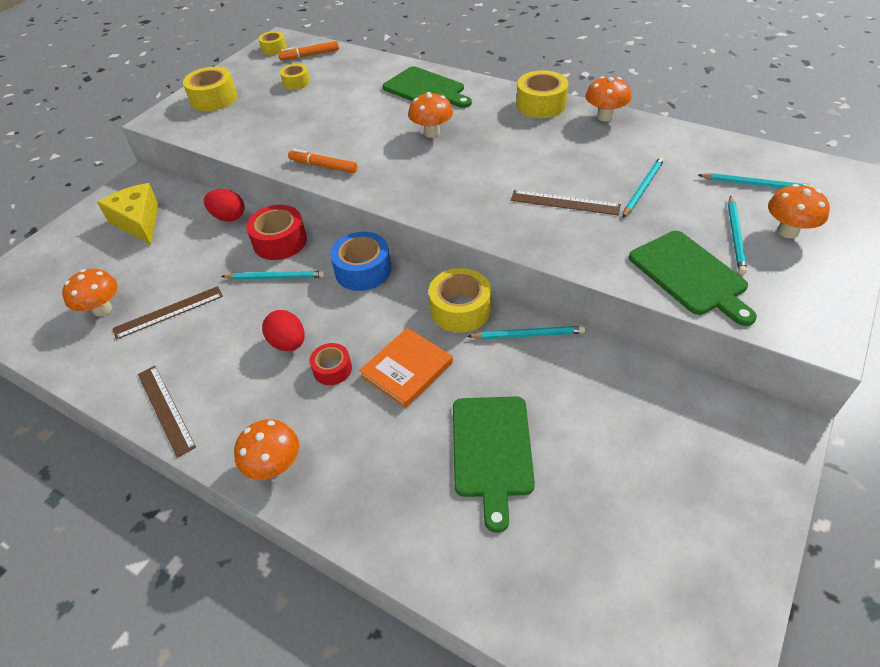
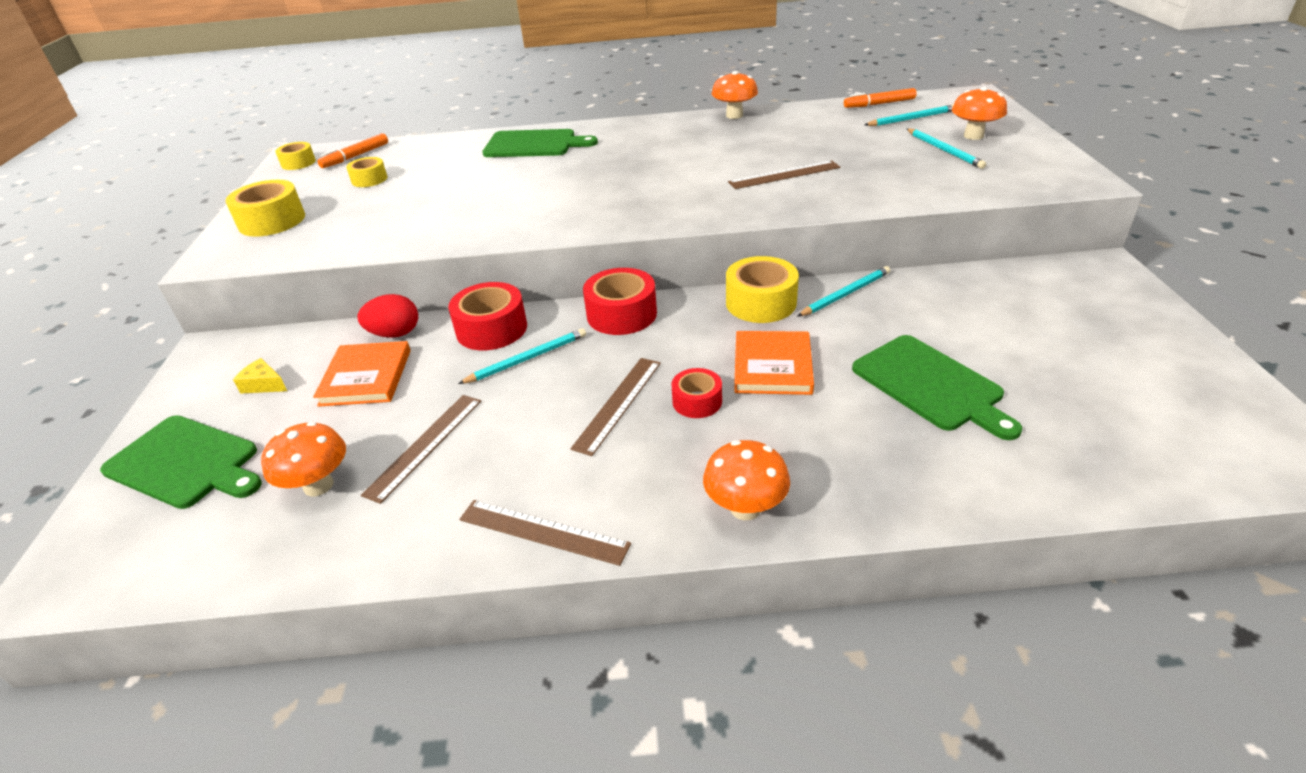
camera: 35 degrees left, 10 degrees down
yellow cheese [97,183,158,245] -> yellow cheese [233,358,287,394], size x0.48
red egg [262,310,304,351] -> brown ruler [570,358,661,456]
orange marker [288,149,357,173] -> orange marker moved to [844,88,917,108]
blue tape [330,232,391,291] -> red tape [583,268,657,335]
orange mushroom [408,92,453,138] -> none
yellow tape [516,70,568,118] -> none
turquoise pencil [623,157,664,217] -> none
green cutting board [629,231,757,326] -> green cutting board moved to [100,415,262,509]
none -> orange book [313,341,411,407]

